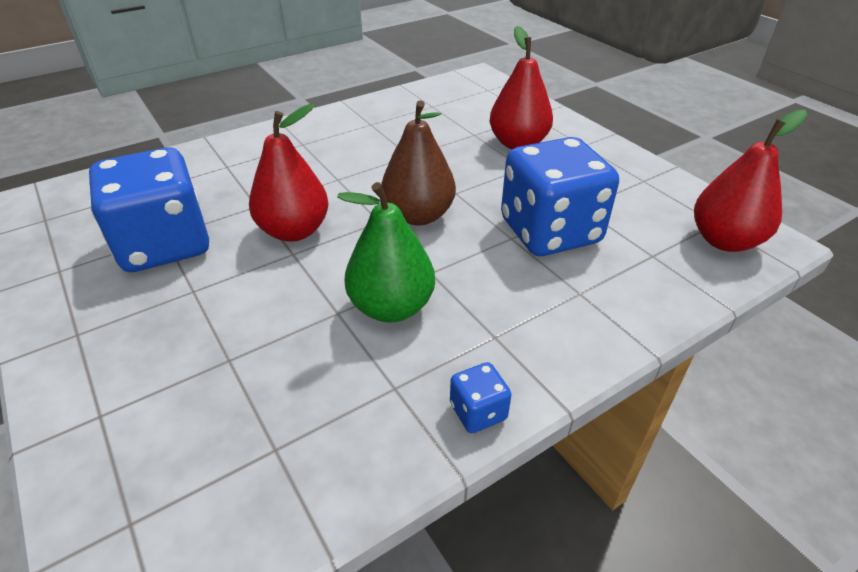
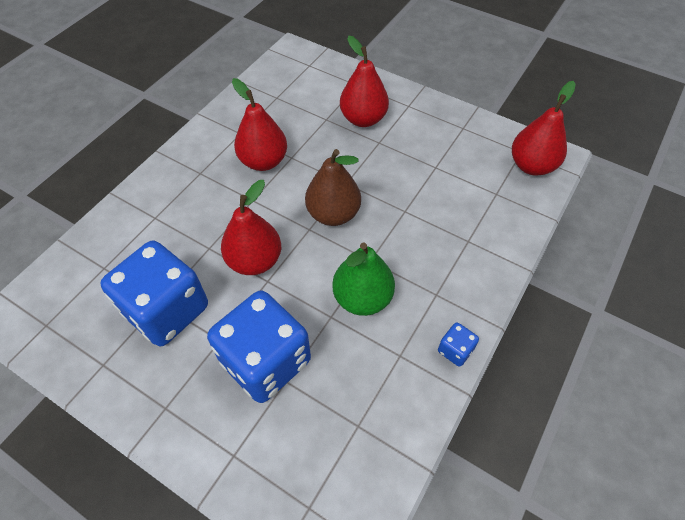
camera: 25 degrees left, 15 degrees up
blue dice [501,137,619,256] -> blue dice moved to [207,291,311,403]
none -> red pear [232,78,287,171]

